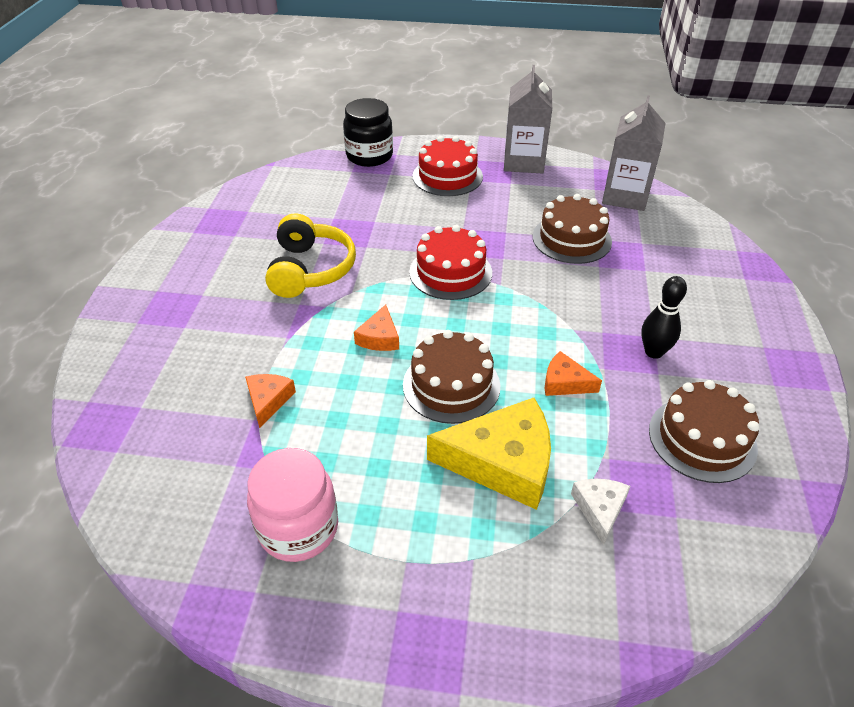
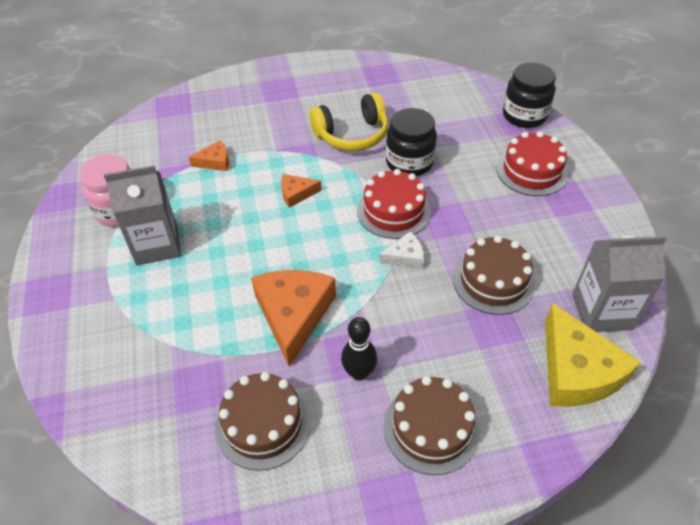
camera: 70 degrees right, 5 degrees up
brown cake [403,330,500,424] -> brown cake moved to [384,376,480,475]
yellow cheese [427,398,551,510] -> yellow cheese moved to [545,303,641,407]
grey carton [504,65,552,174] -> grey carton moved to [104,165,181,265]
orange cheese [545,351,602,396] -> orange cheese [251,270,336,367], size x2.01
white cheese [571,479,631,545] -> white cheese moved to [379,232,424,269]
none -> black jar [386,108,437,177]

